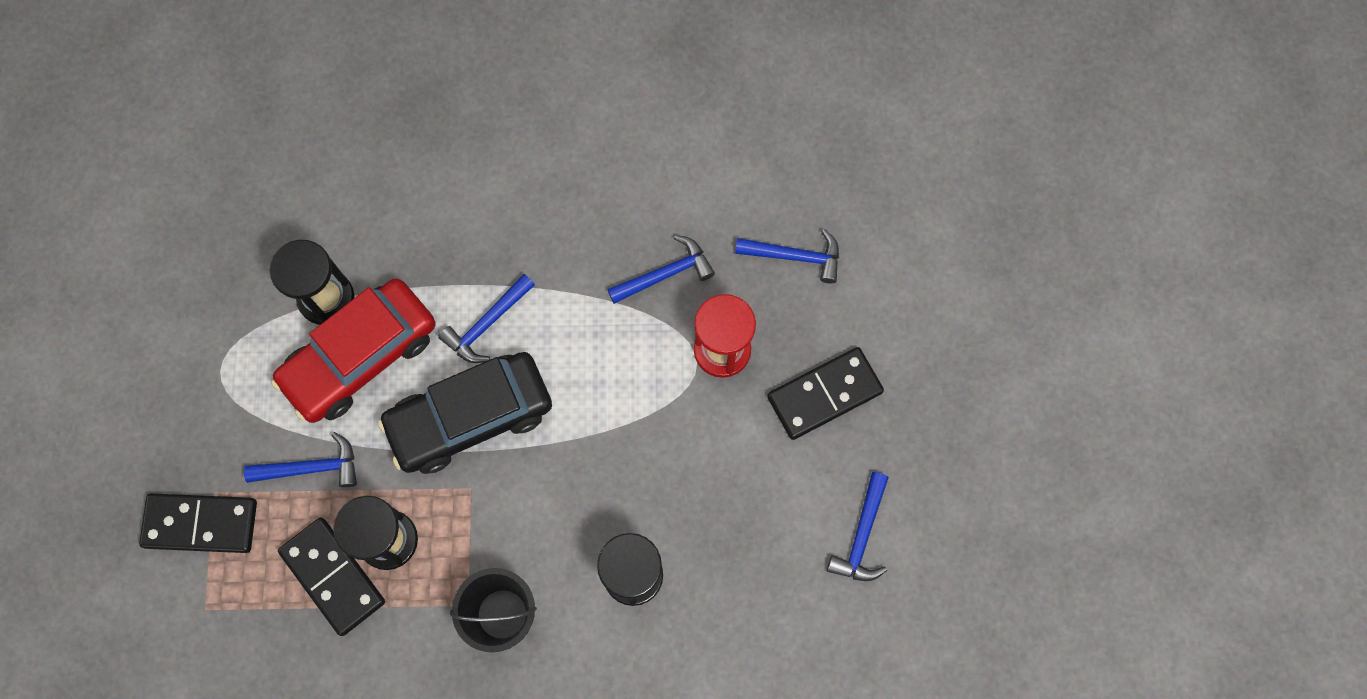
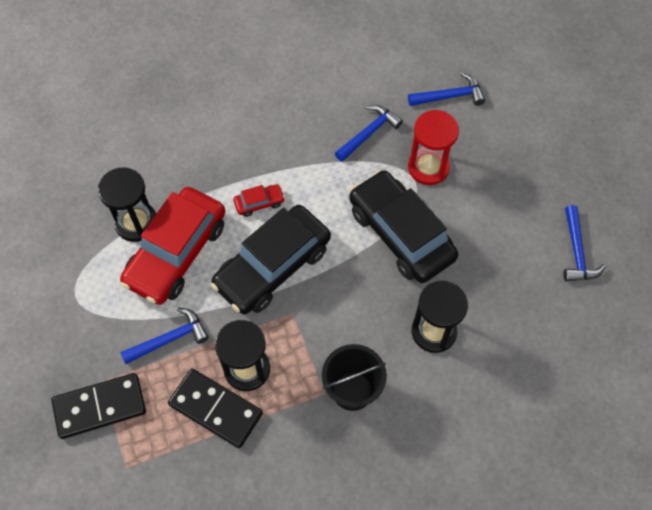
camera: 20 degrees left, 10 degrees down
blue hammer [438,274,535,363] -> red car [234,184,285,217]
black domino [767,347,884,440] -> none
none -> black car [349,170,458,283]

